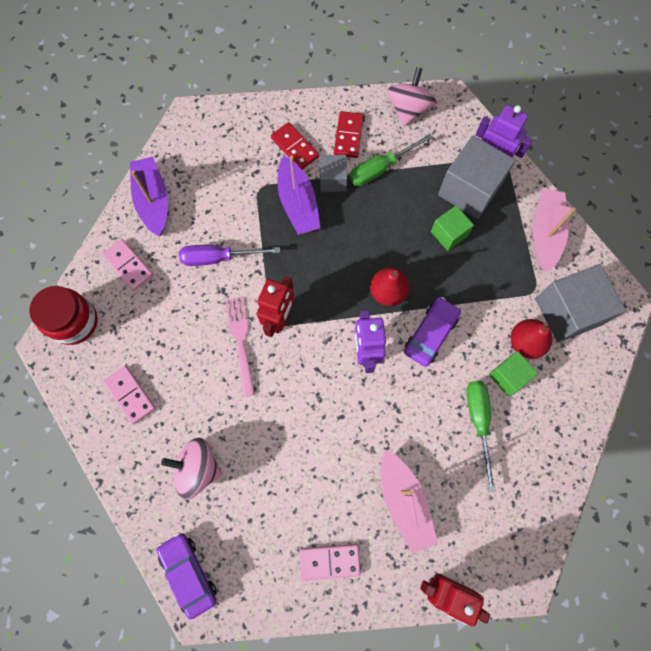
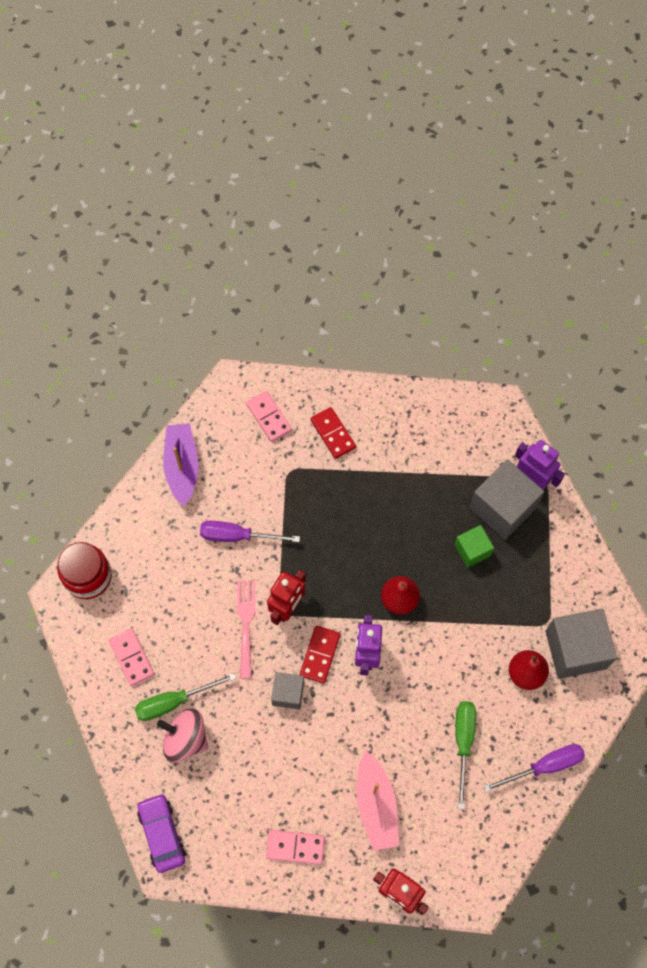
camera: 10 degrees right, 5 degrees down
pink domino [102,239,153,291] -> pink domino moved to [246,391,292,442]
purple boat [277,156,321,235] -> none
grey cube [319,155,347,192] -> grey cube moved to [271,672,304,710]
red domino [334,111,363,158] -> red domino moved to [300,626,340,683]
green screwdriver [349,134,433,186] -> green screwdriver moved to [135,673,236,721]
pink spinning top [387,67,436,126] -> none
purple car [404,297,461,367] -> none
green cube [489,351,538,396] -> none
pink boat [533,189,576,272] -> none
none -> purple screwdriver [484,744,585,792]

